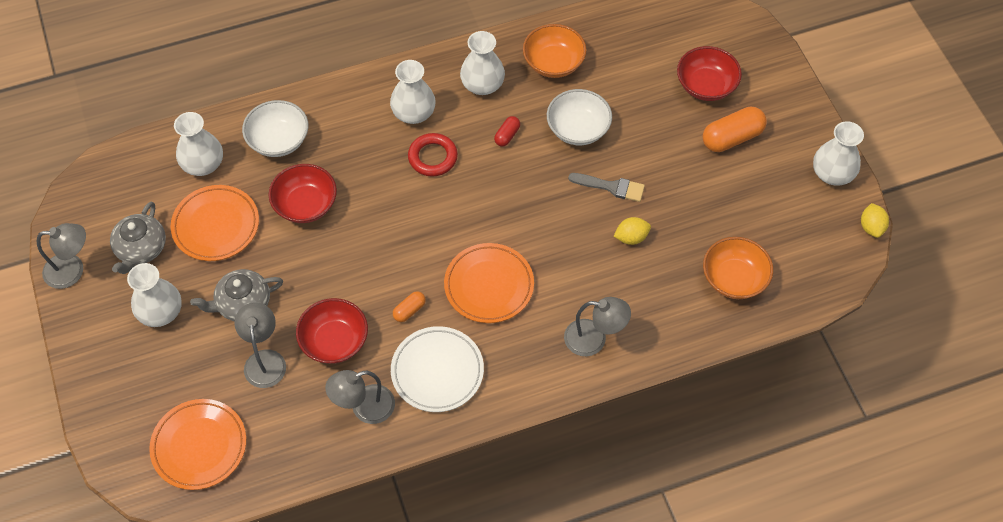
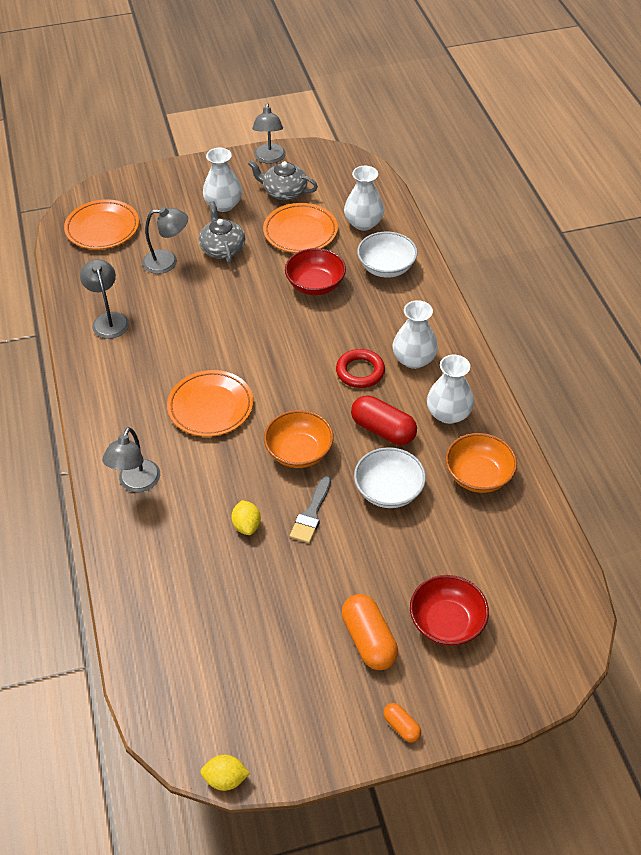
camera: 95 degrees right, 10 degrees down
red bowl [296,298,368,364] -> none
white plate [391,326,484,412] -> none
orange capsule [393,291,426,322] -> orange capsule moved to [383,703,421,742]
red capsule [494,116,520,147] -> red capsule [351,396,417,445], size x1.92
orange bowl [703,237,773,299] -> orange bowl moved to [264,410,334,468]
white vase [813,121,864,186] -> none

